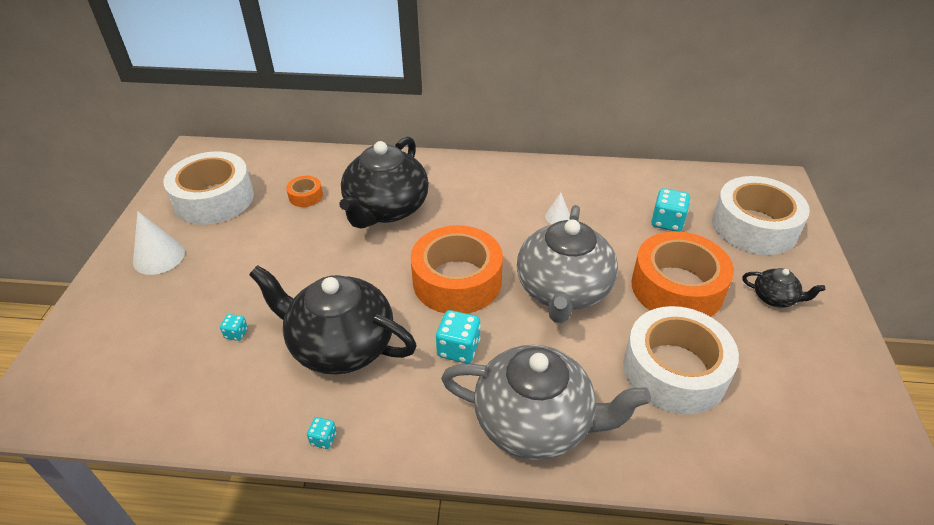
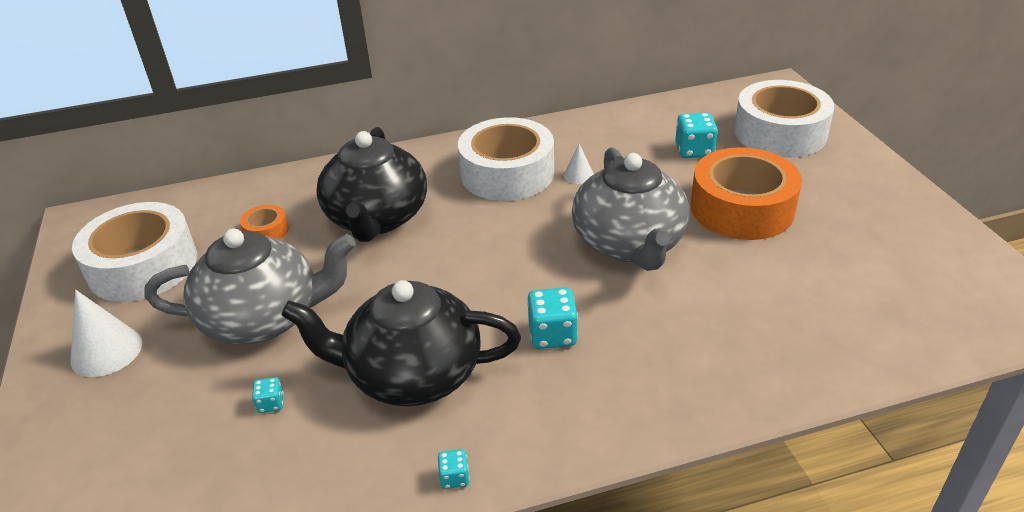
camera: 20 degrees left, 5 degrees down
orange tape [411,225,503,314] -> none
grey teapot [441,345,651,460] -> grey teapot moved to [145,228,356,345]
white tape [623,306,739,415] -> white tape moved to [458,117,554,201]
black teapot [742,268,825,308] -> none

